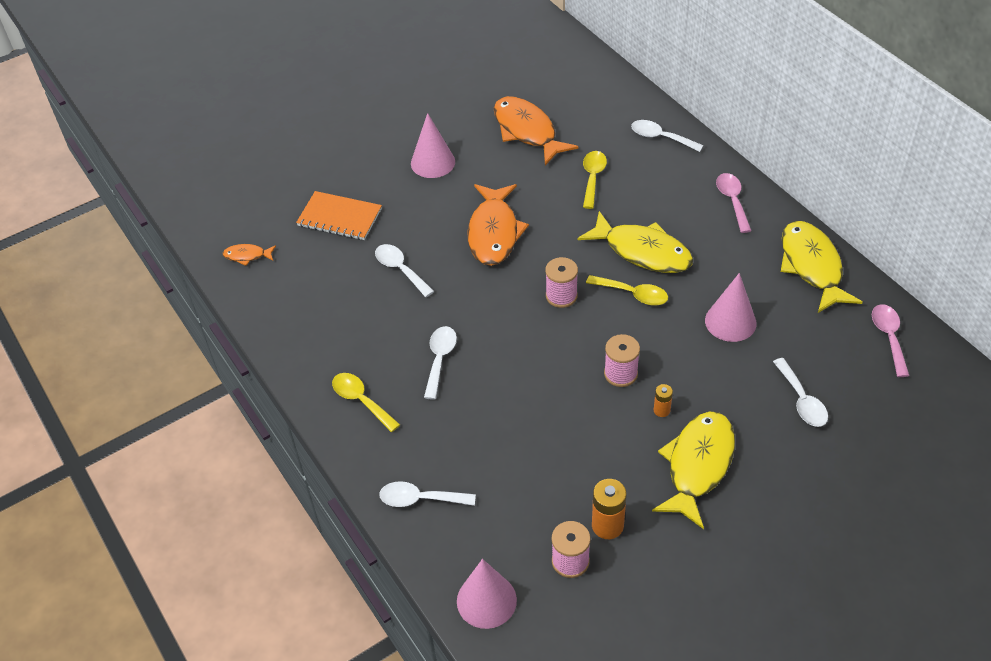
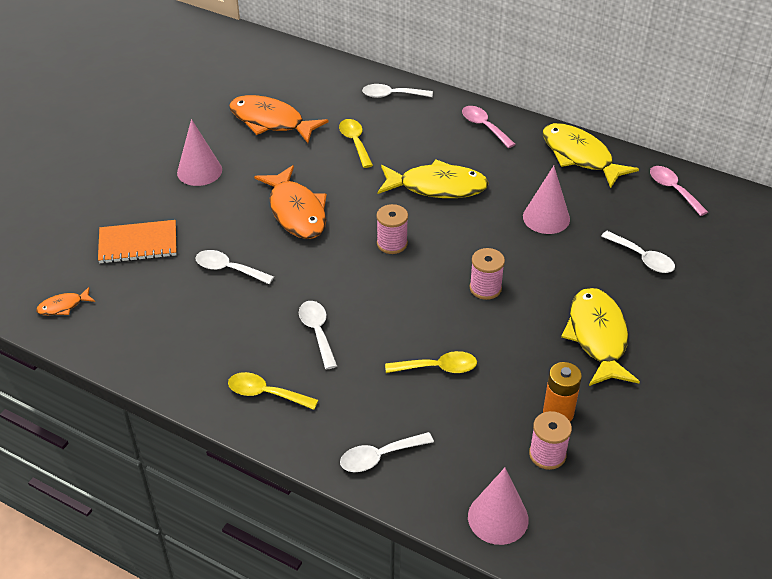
camera: 30 degrees left, 5 degrees down
yellow spoon [586,275,668,306] -> yellow spoon moved to [385,351,477,373]
orange battery [654,384,673,417] -> none

